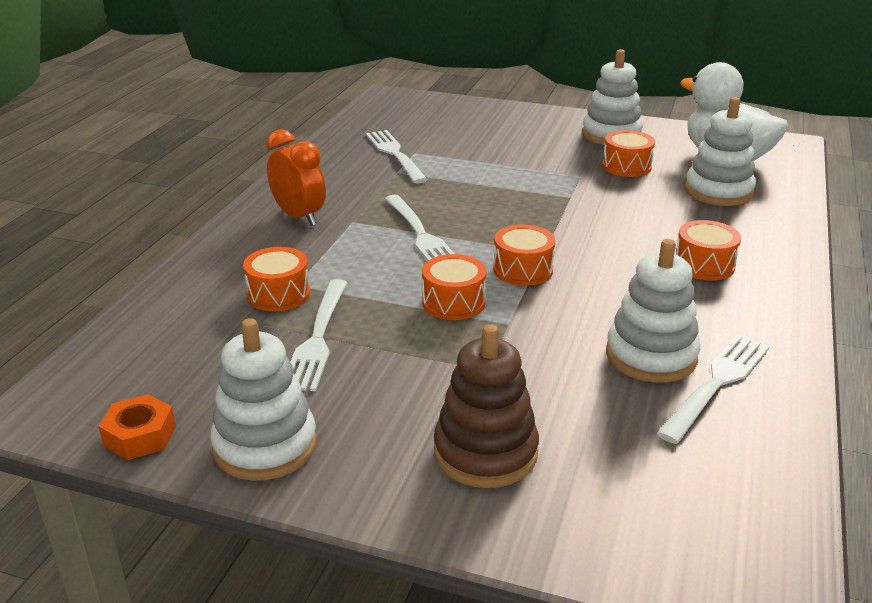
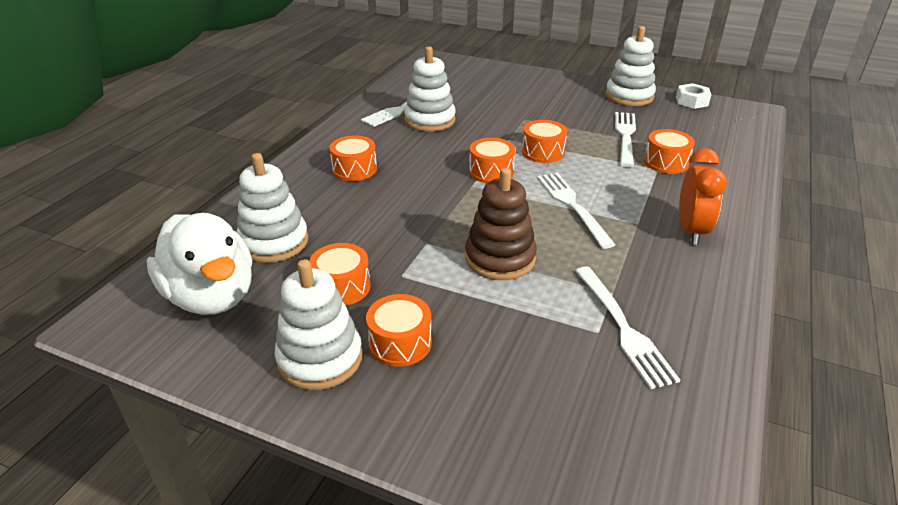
camera: 175 degrees left, 5 degrees up
orange nut [99,394,176,460] -> white nut [676,83,711,109]
orange clock [266,129,326,226] -> orange clock turned 135 degrees counterclockwise [679,148,727,245]
brown stacking toy [434,324,539,488] -> brown stacking toy moved to [465,168,537,280]
none -> orange drum [366,294,432,367]

